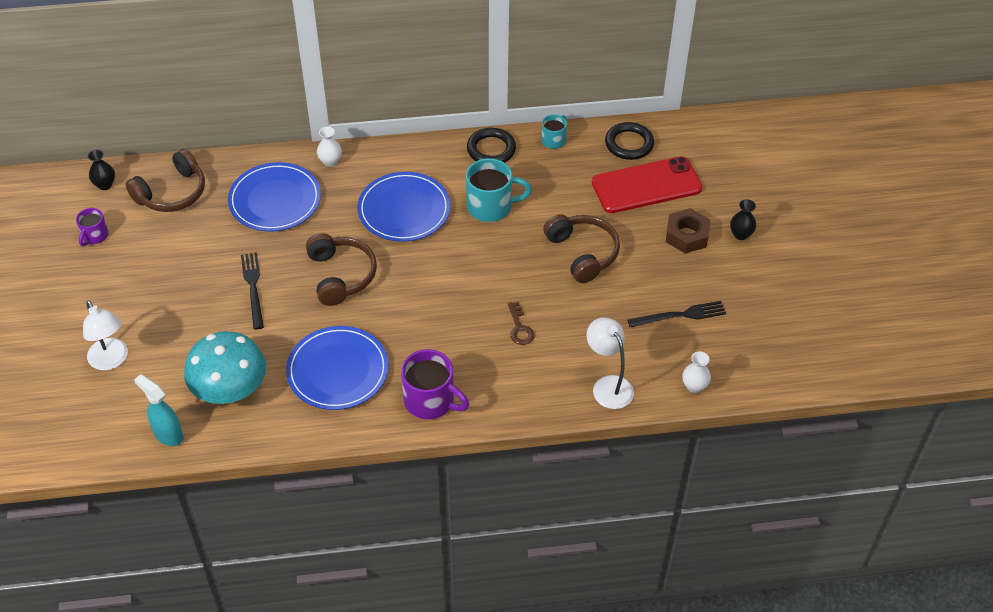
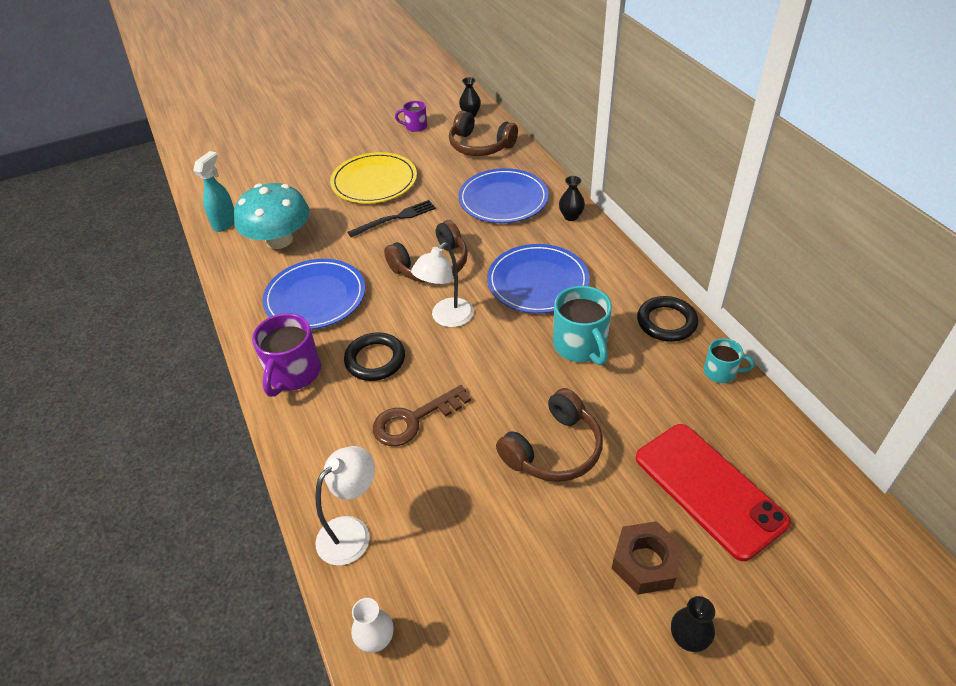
camera: 75 degrees right, 5 degrees down
white lamp [83,300,128,370] -> white lamp moved to [411,242,474,327]
white vase [317,127,342,167] -> black vase [559,176,585,221]
brown key [508,302,534,345] -> brown key [373,385,471,446], size x1.60
black ring [605,122,654,160] -> black ring moved to [344,332,405,381]
black fork [627,301,726,327] -> none
none -> yellow plate [330,152,417,204]

